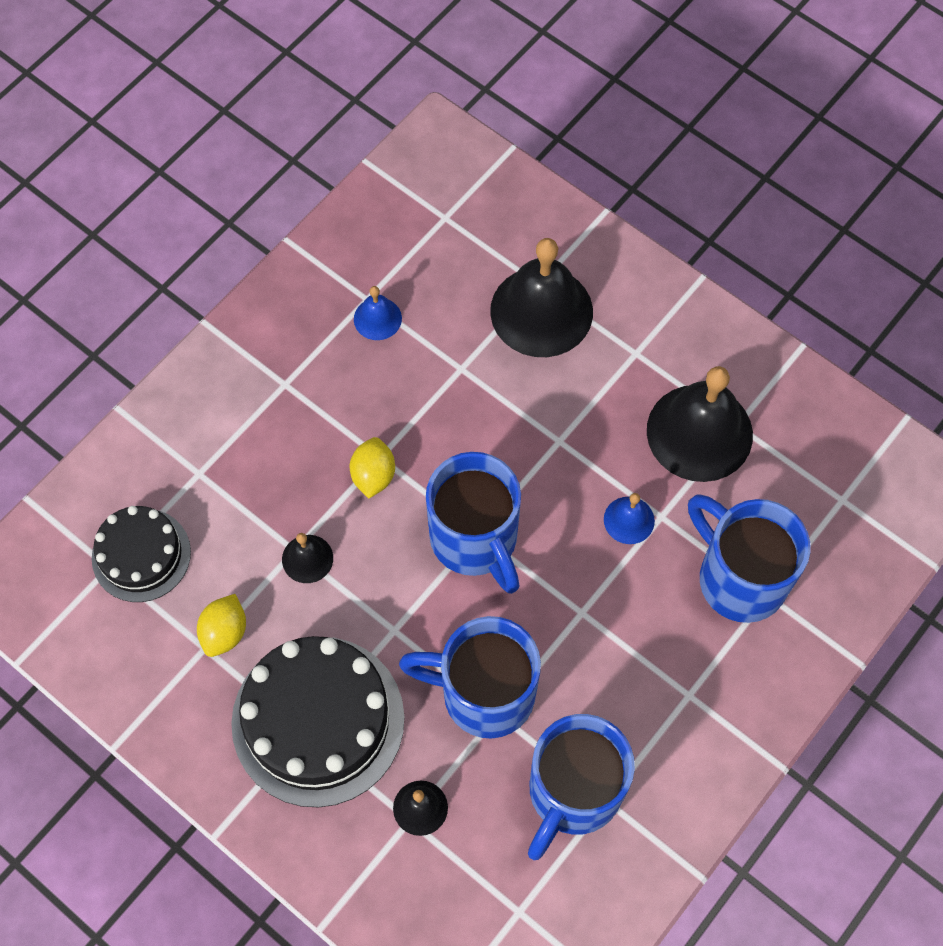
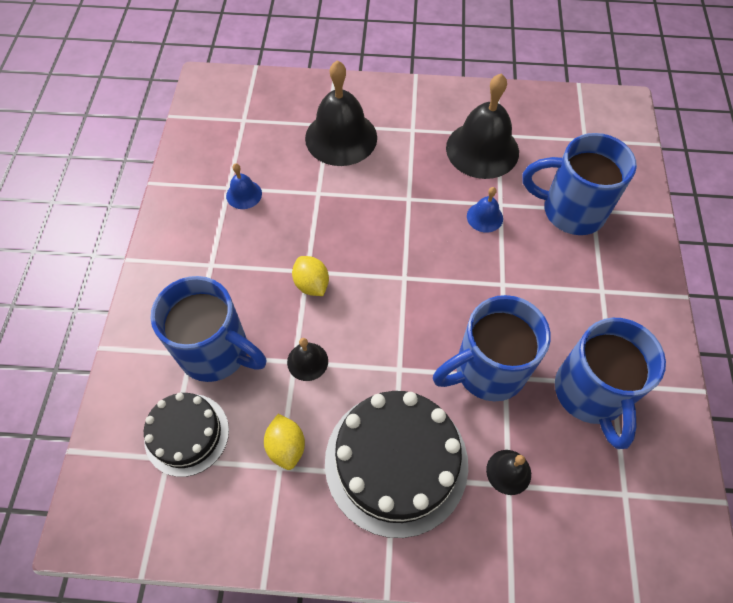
camera: 35 degrees left, 5 degrees down
blue mug [426,452,521,594] -> blue mug moved to [151,276,266,382]

